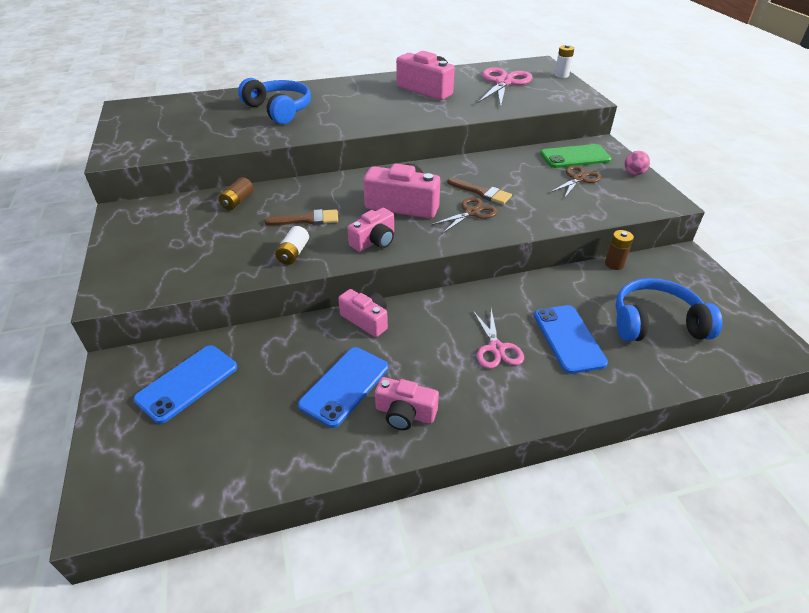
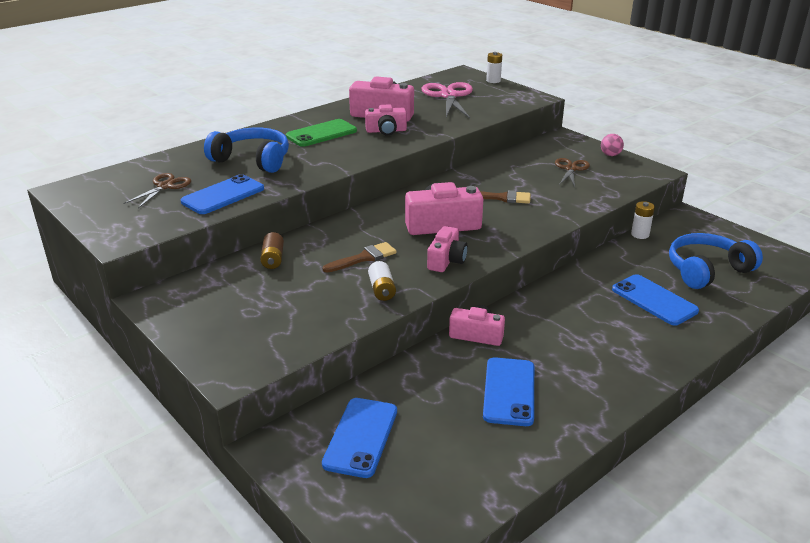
camera: 25 degrees left, 10 degrees down
pink camera [375,377,439,430] -> pink camera moved to [365,104,407,135]
brown scissors [430,197,498,234] -> brown scissors moved to [123,173,191,208]
pink scissors [473,309,524,369] -> none
green phone [540,144,612,168] -> green phone moved to [286,119,357,147]
brown battery [605,230,634,270] -> white battery [631,201,655,239]
none -> blue phone [181,174,264,214]

